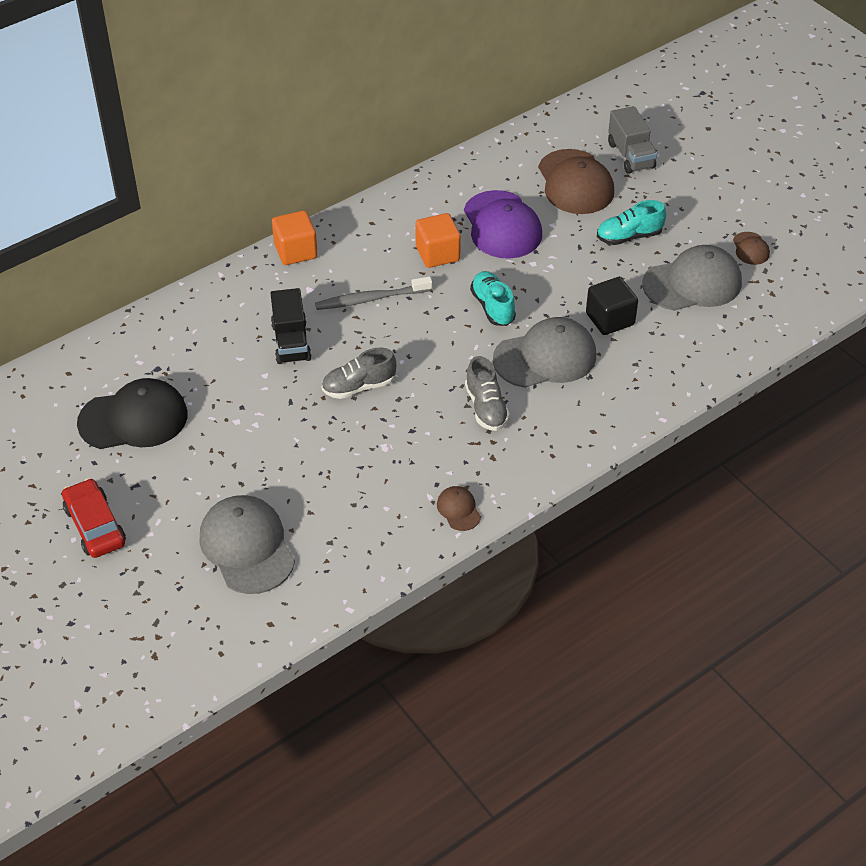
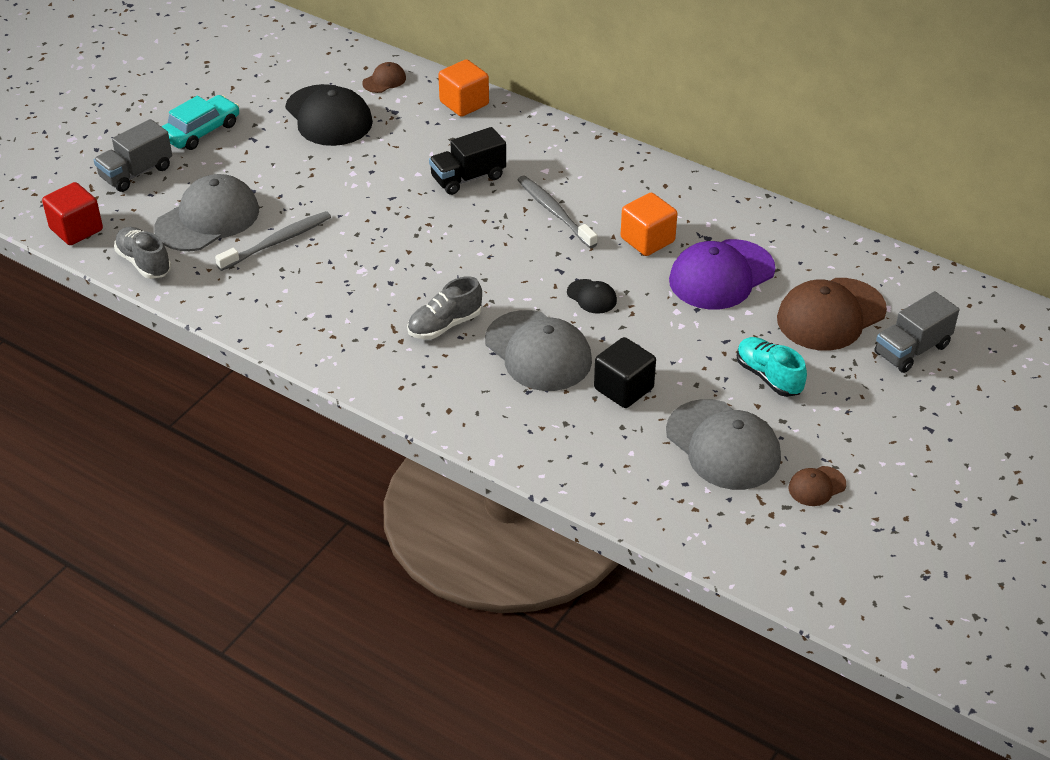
camera: 70 degrees right, 5 degrees down
red car [62,478,126,558] -> turquoise car [161,95,239,150]
orange cube [272,211,318,265] -> orange cube moved to [438,59,489,117]
grey shoe [322,348,396,399] -> grey shoe moved to [114,227,171,279]
brown cap [437,486,481,531] -> brown cap moved to [362,62,406,93]
turquoise shoe [470,271,516,326] -> black cap [567,279,617,314]
none -> red cube [42,182,103,245]
none -> grey truck [94,119,172,192]
none -> grey toothbrush [215,211,331,271]

